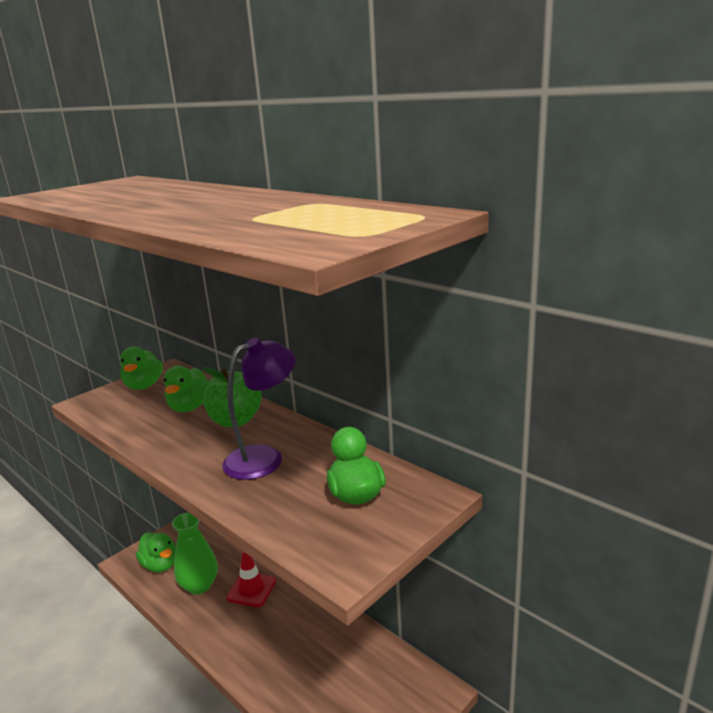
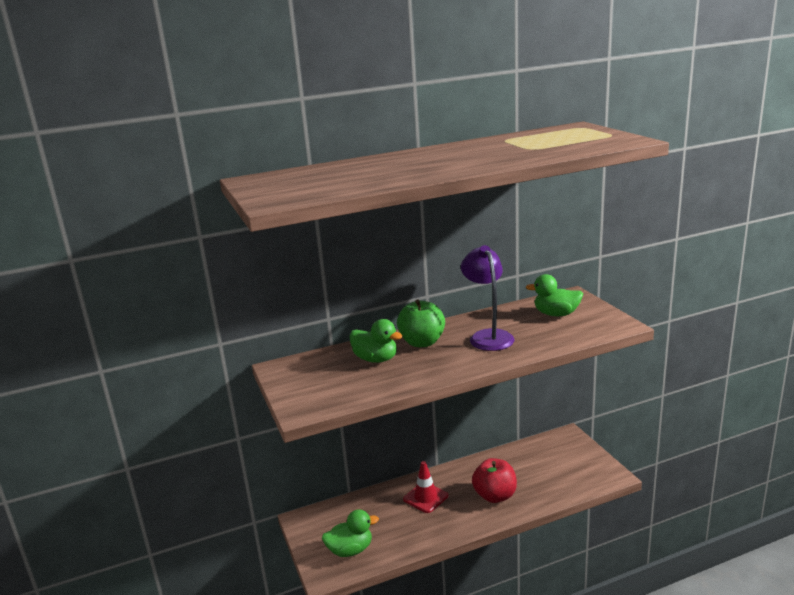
camera: 65 degrees left, 0 degrees up
green duck [120,347,163,390] -> none
green vase [172,512,218,595] -> none
none -> red apple [472,458,517,503]

